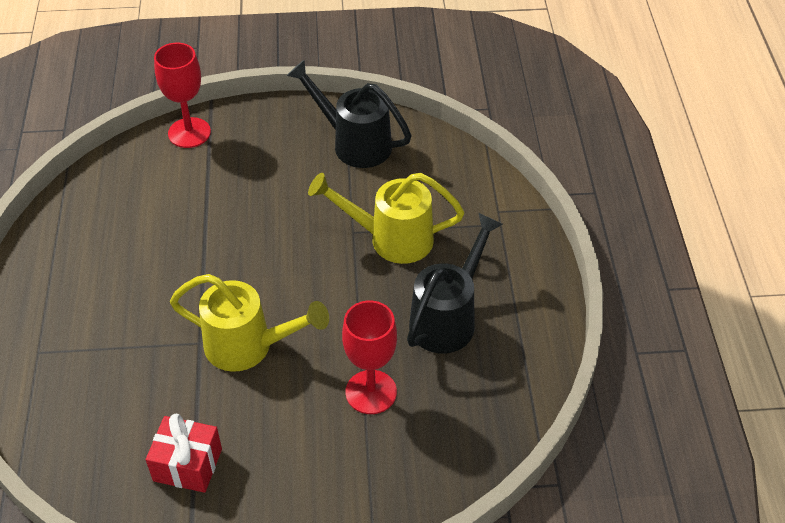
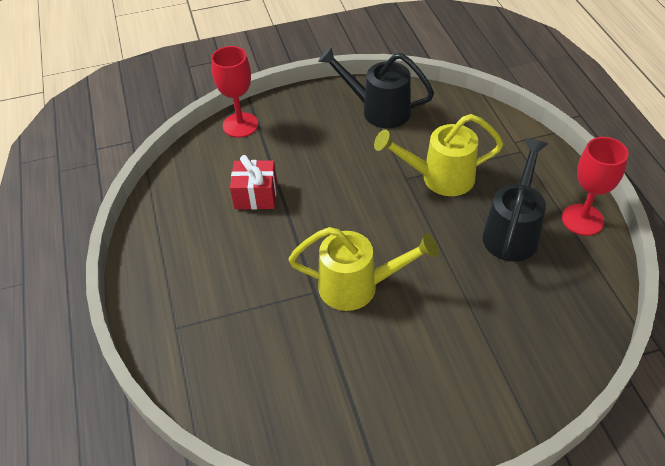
camera: 10 degrees left, 0 degrees up
red gift [146,414,222,493] -> red gift moved to [230,155,277,210]
red goblet [342,300,397,414] -> red goblet moved to [562,137,629,236]

